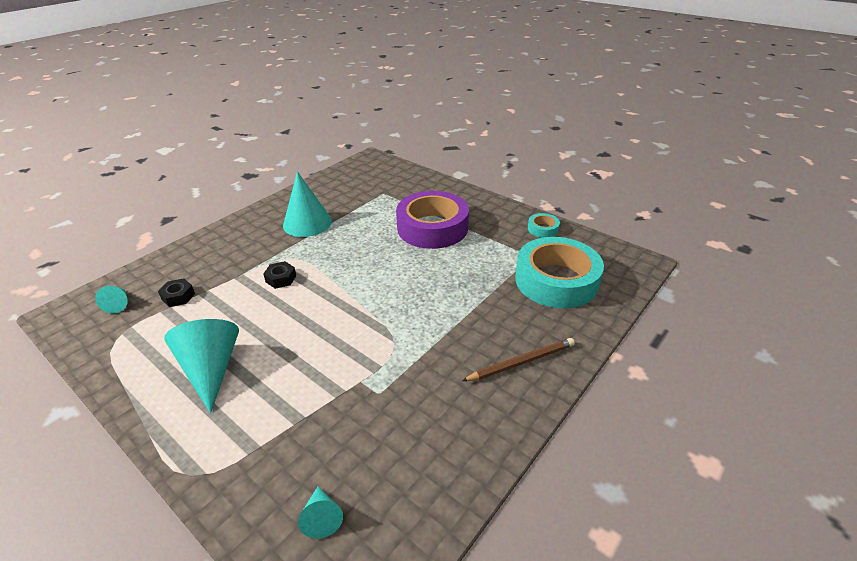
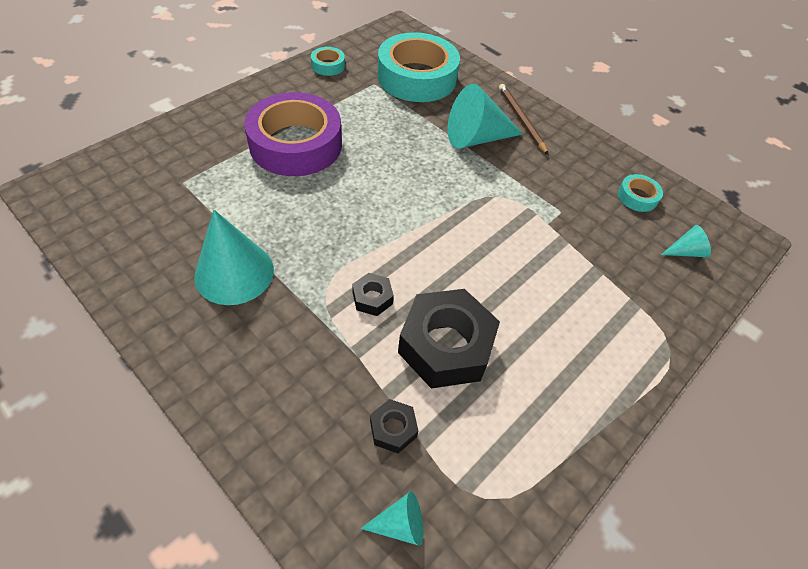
camera: 90 degrees left, 15 degrees up
turquoise cone [164,319,239,413] -> turquoise cone moved to [448,84,523,148]
none -> black nut [398,289,500,389]
none -> turquoise tape [618,174,663,212]

